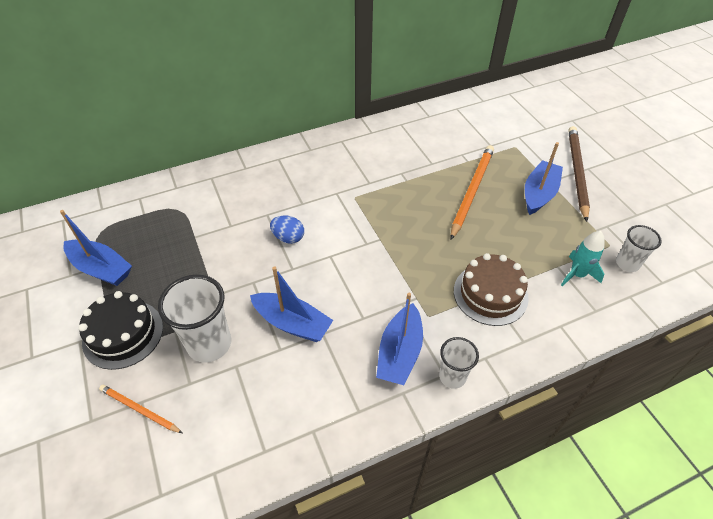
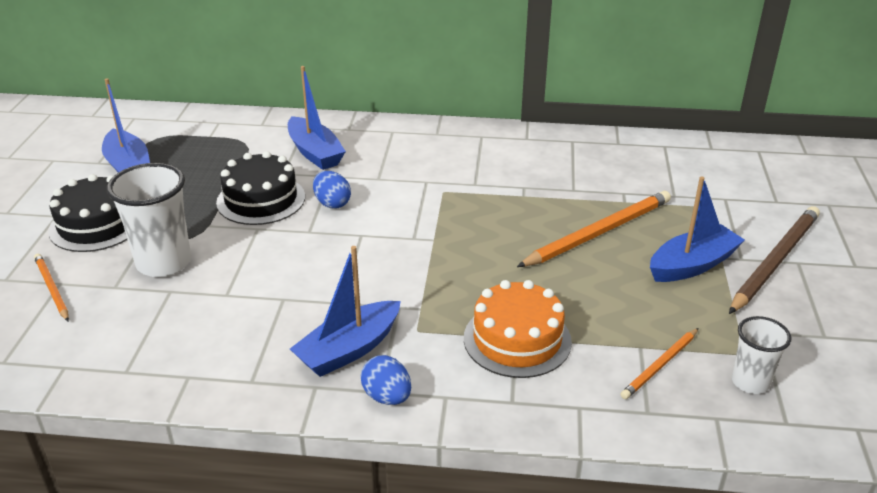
camera: 30 degrees right, 15 degrees down
blue boat [250,266,333,342] -> blue boat moved to [288,66,346,170]
white cup [439,337,479,389] -> blue egg [361,355,411,405]
brown cake [454,253,529,326] -> orange cake [464,280,572,378]
turquoise rocket [561,231,605,286] -> orange pencil [621,328,699,399]
none -> black cake [216,151,305,225]

